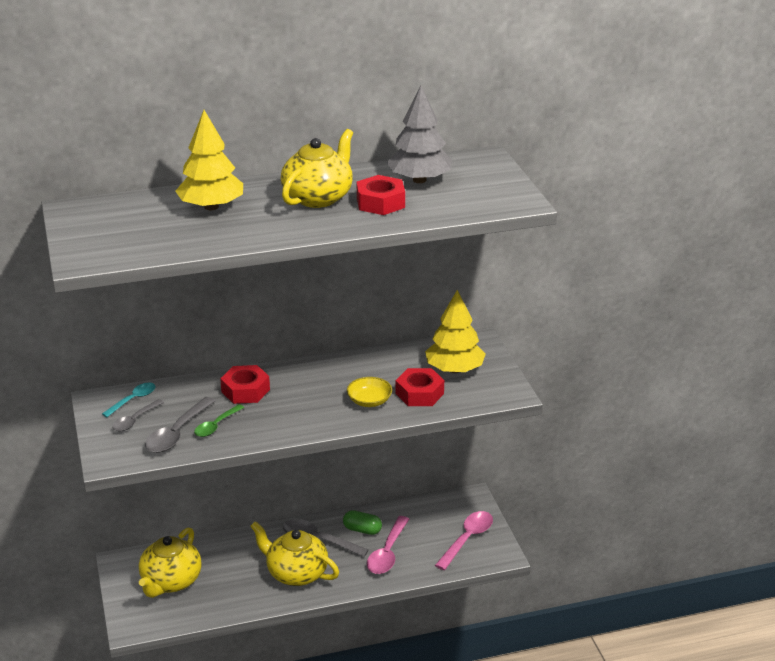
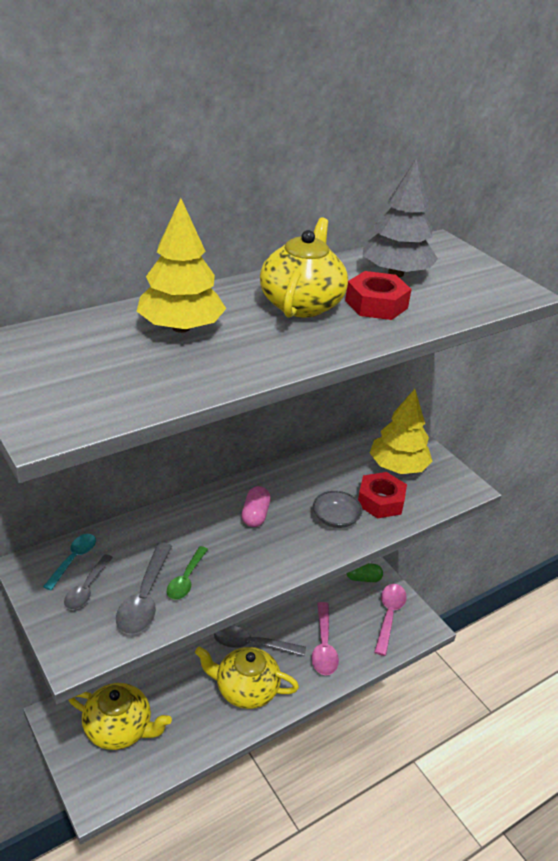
camera: 20 degrees left, 5 degrees up
yellow teapot [139,527,202,598] -> yellow teapot turned 75 degrees counterclockwise [69,683,172,750]
red nut [220,365,270,404] -> none
green capsule [343,510,382,535] -> green capsule moved to [346,563,383,582]
yellow bowl [347,377,392,407] -> grey bowl [313,491,362,528]
none -> pink capsule [242,486,271,527]

